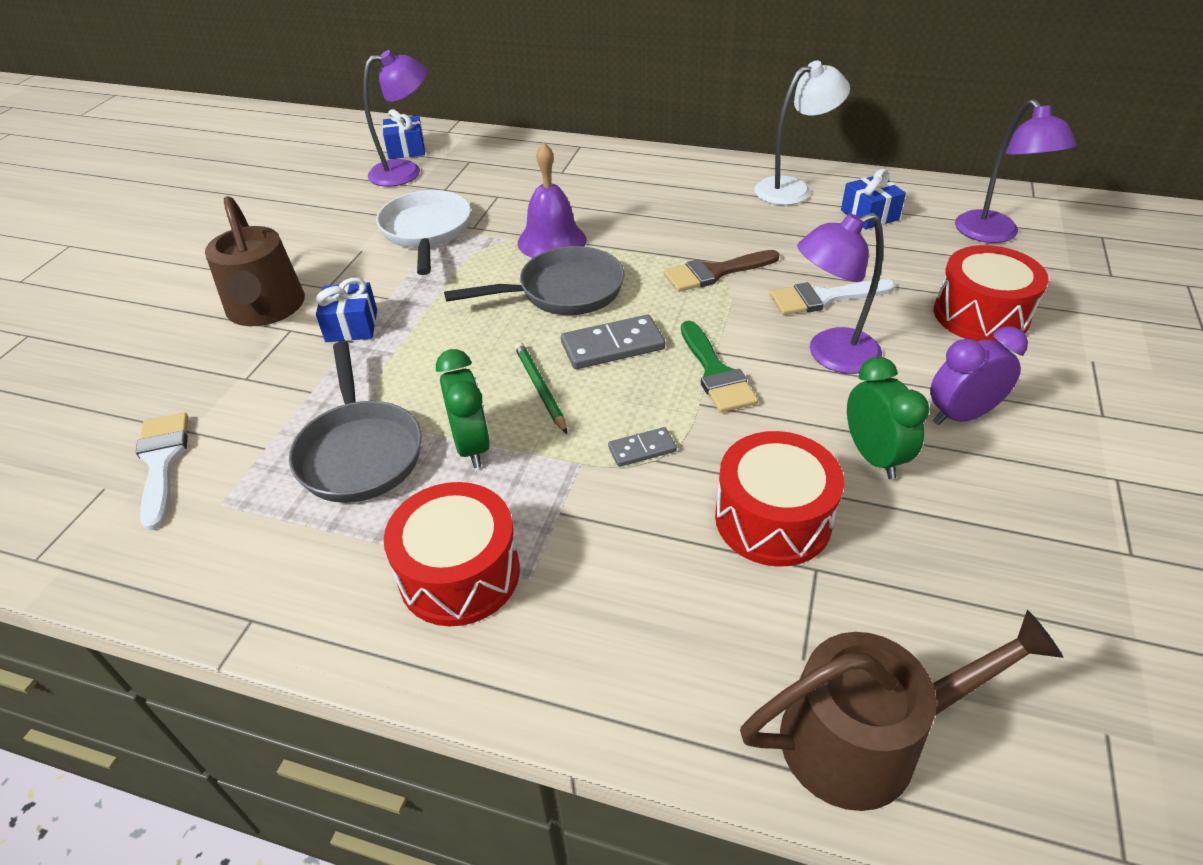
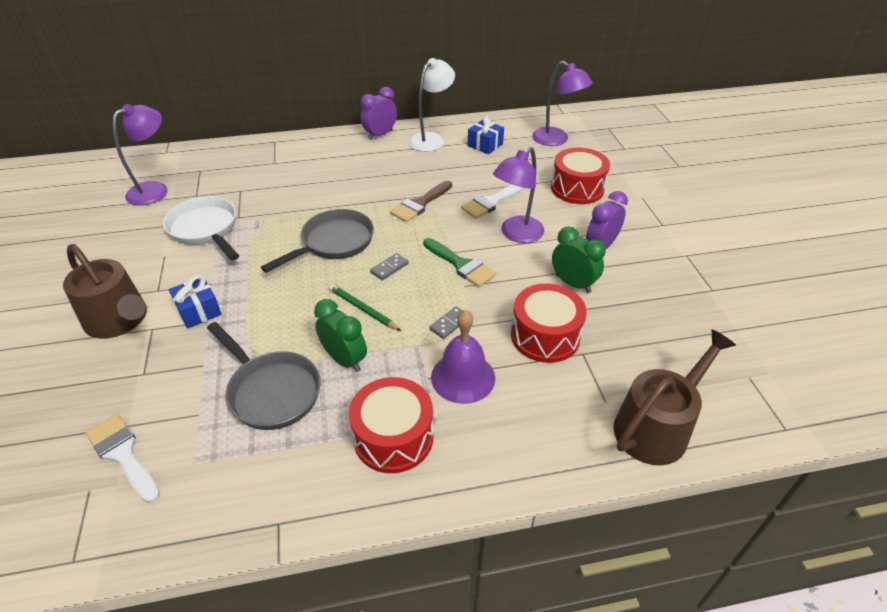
camera: 30 degrees left, 0 degrees up
blue gift [382,109,425,159] -> none
purple bell [518,142,586,258] -> purple bell moved to [431,310,495,404]
grey domino [561,315,665,369] -> grey domino [370,253,409,280], size x0.57
none -> purple clock [361,87,397,140]

